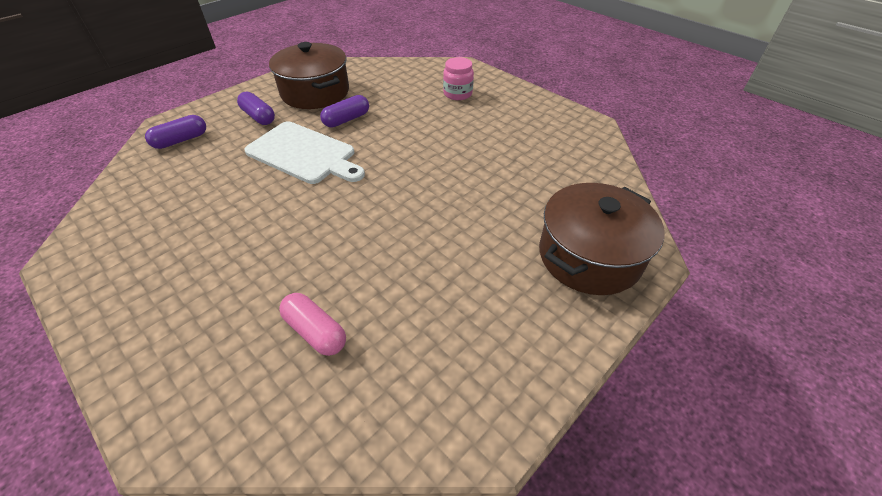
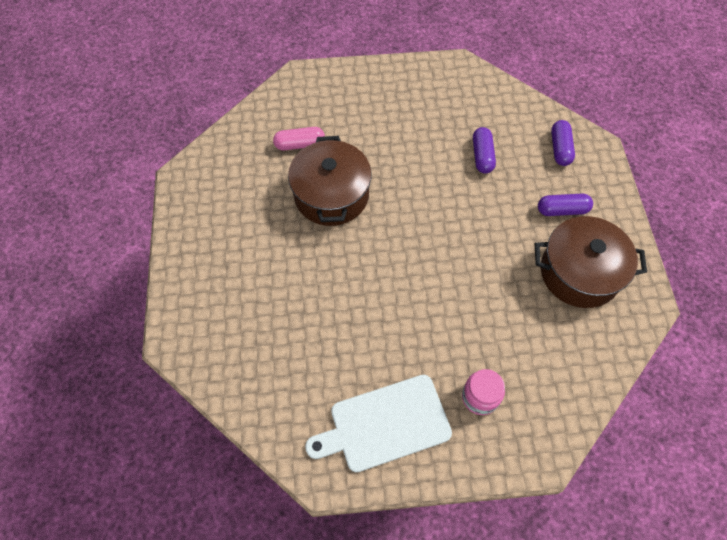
camera: 130 degrees right, 15 degrees up
white cutting board [244,121,365,184] -> white cutting board moved to [305,375,452,472]
purple capsule [320,95,369,127] -> purple capsule moved to [473,127,496,174]
brown pot [539,183,665,295] -> brown pot moved to [288,136,372,226]

